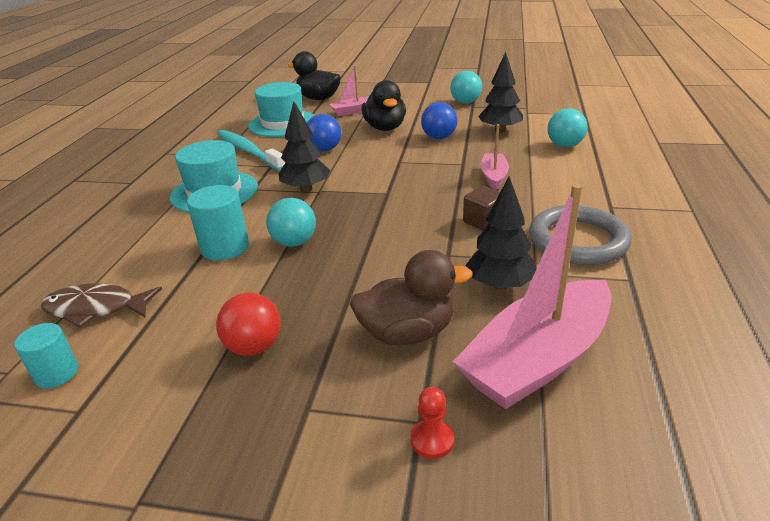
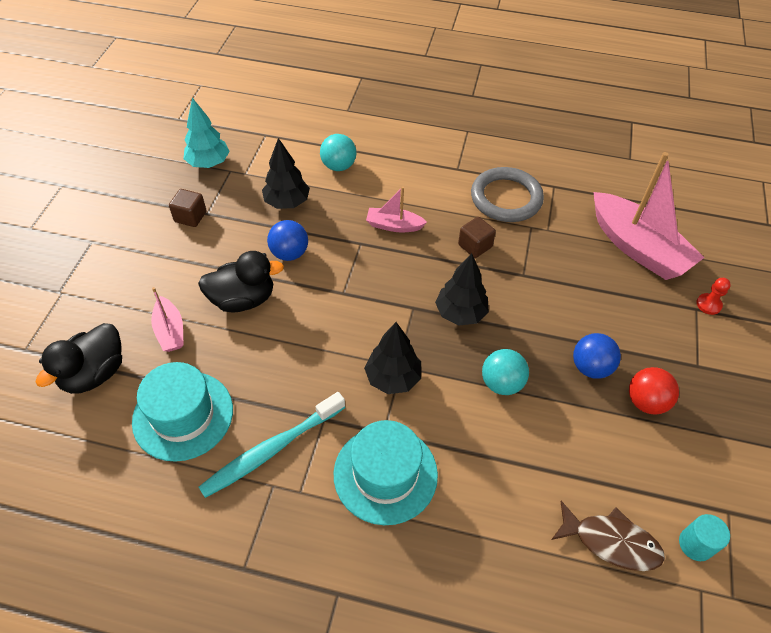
camera: 90 degrees left, 20 degrees up
brown fish [41,283,162,327] -> brown fish turned 75 degrees counterclockwise [551,501,665,571]
turquoise cylinder [187,185,249,261] -> none
blue ball [307,114,341,151] -> blue ball moved to [573,333,621,379]
brown duck [350,250,473,345] -> none
turquoise ball [450,71,482,104] -> brown cube [169,189,206,227]
black tree [466,176,536,290] -> black tree moved to [435,253,489,326]
none -> turquoise tree [184,98,230,168]

